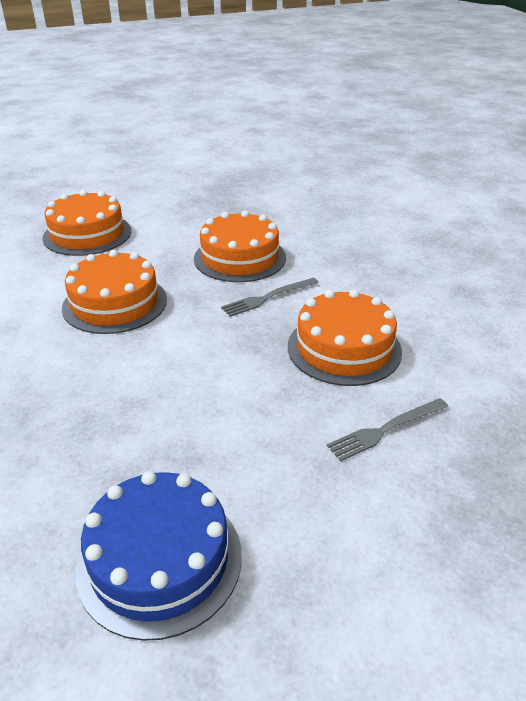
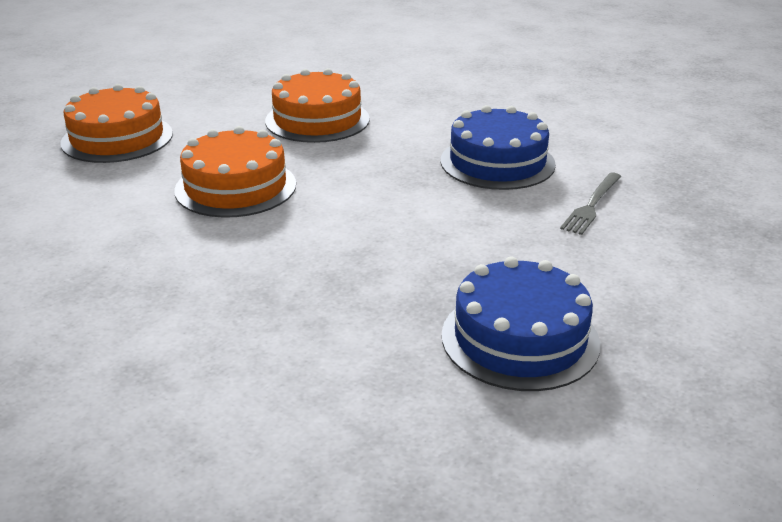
camera: 30 degrees left, 5 degrees down
grey fork [221,278,319,317] -> none
orange cake [288,289,402,386] -> blue cake [440,105,556,190]

